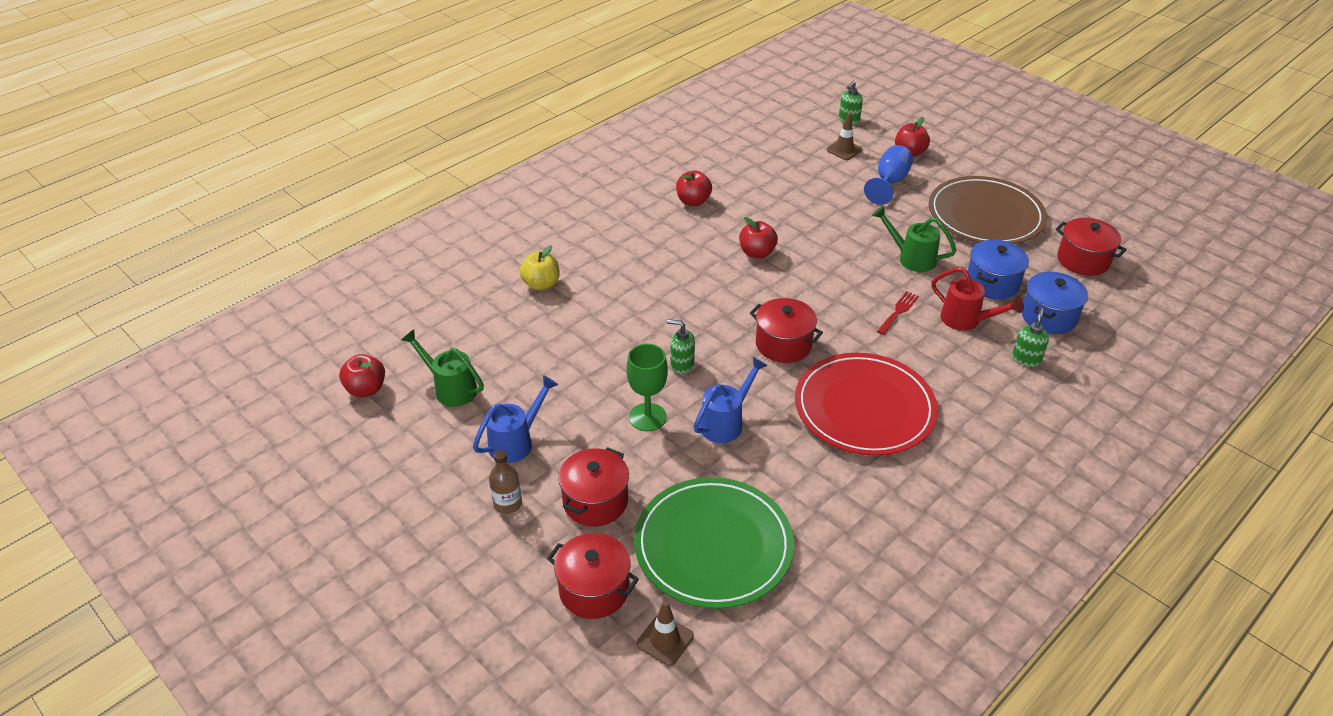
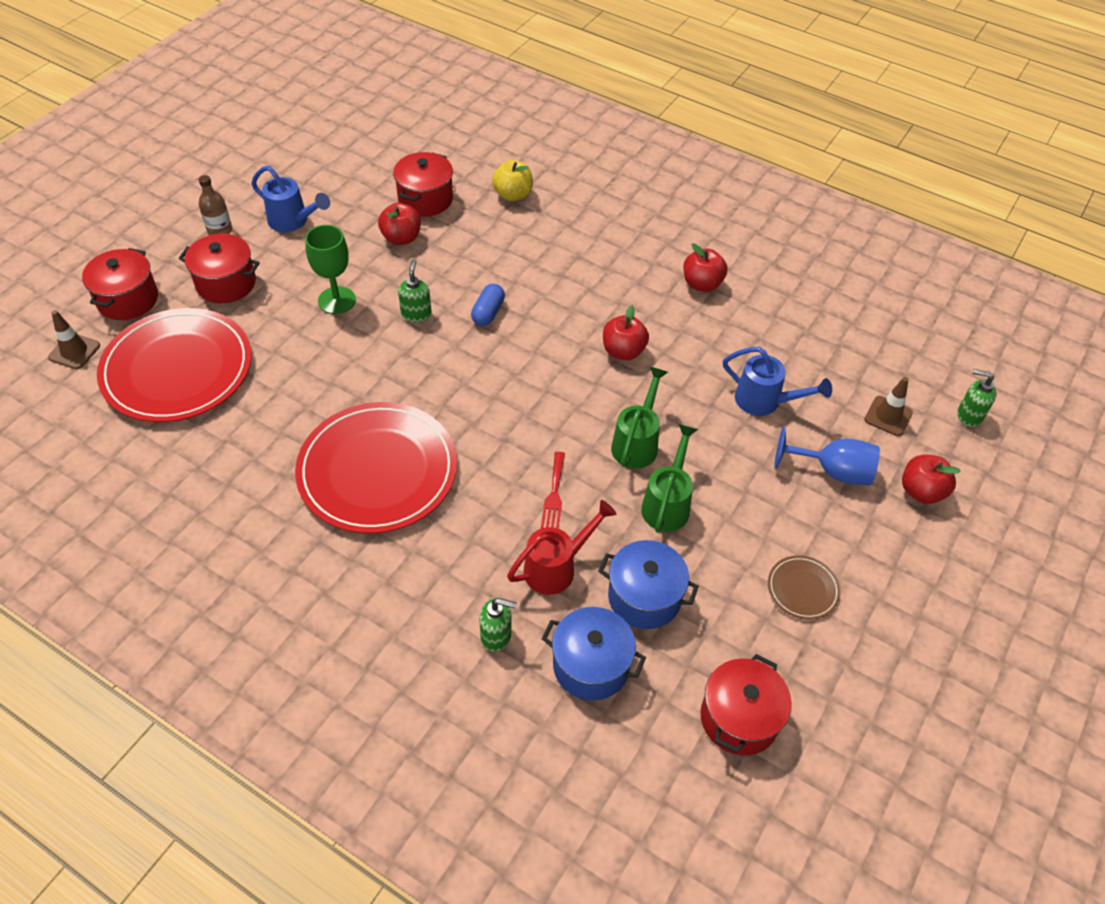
camera: 75 degrees right, 10 degrees up
red apple [339,354,385,397] -> red apple moved to [378,203,421,245]
green watering can [401,329,484,407] -> green watering can moved to [611,367,668,469]
green plate [634,477,794,609] -> red plate [97,308,251,422]
blue watering can [694,357,768,443] -> blue watering can moved to [723,347,832,416]
red pot [750,298,823,363] -> red pot moved to [393,152,453,216]
red fork [877,291,919,335] -> red fork turned 75 degrees clockwise [541,452,565,529]
brown plate [929,176,1047,244] -> brown plate [768,555,841,620], size x0.42
red watering can [932,267,1024,331] -> red watering can turned 150 degrees counterclockwise [507,500,616,595]
none -> blue capsule [471,284,505,326]

